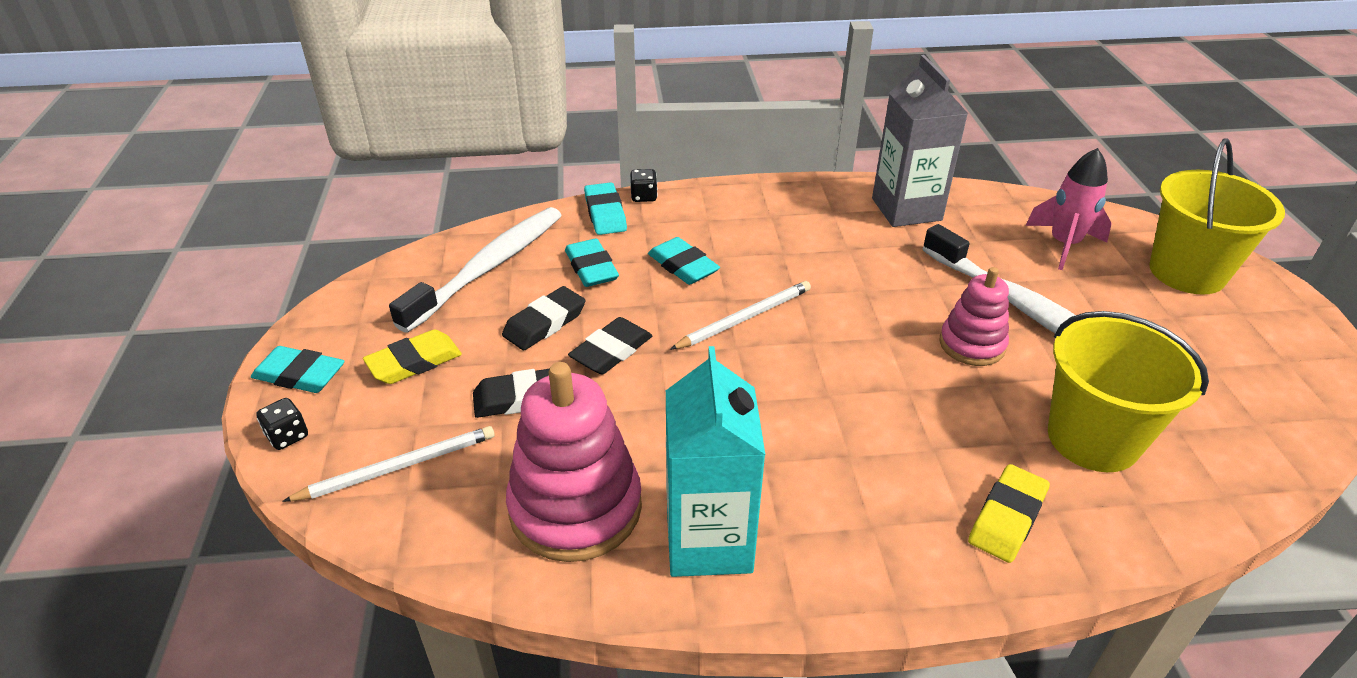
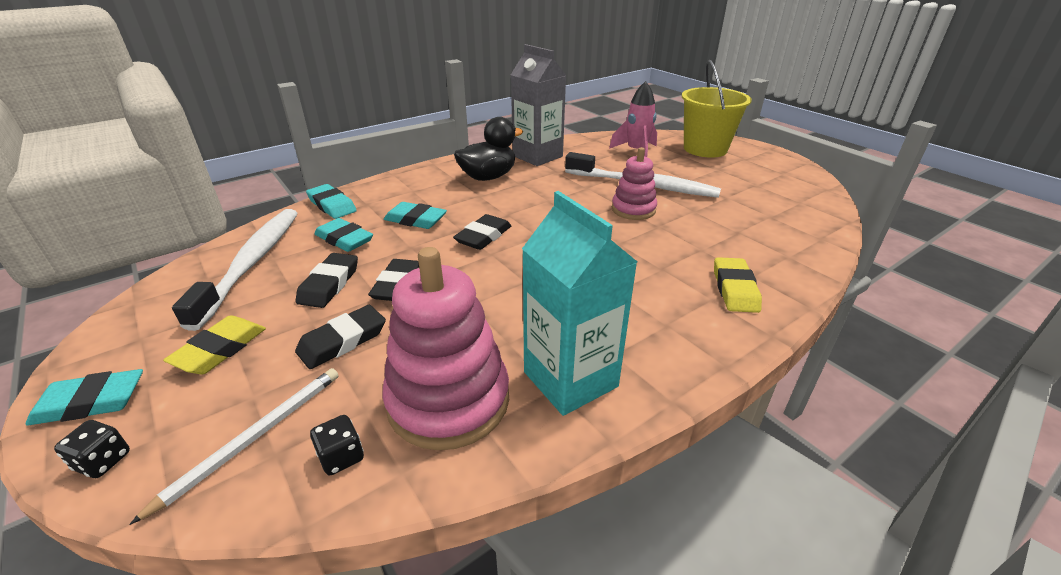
camera: 30 degrees left, 5 degrees down
black dice [630,169,658,202] -> black dice moved to [310,415,364,475]
white pencil [670,281,811,350] -> black eraser [453,214,511,250]
yellow bucket [1048,311,1209,472] -> none
none -> black duck [454,117,523,181]

